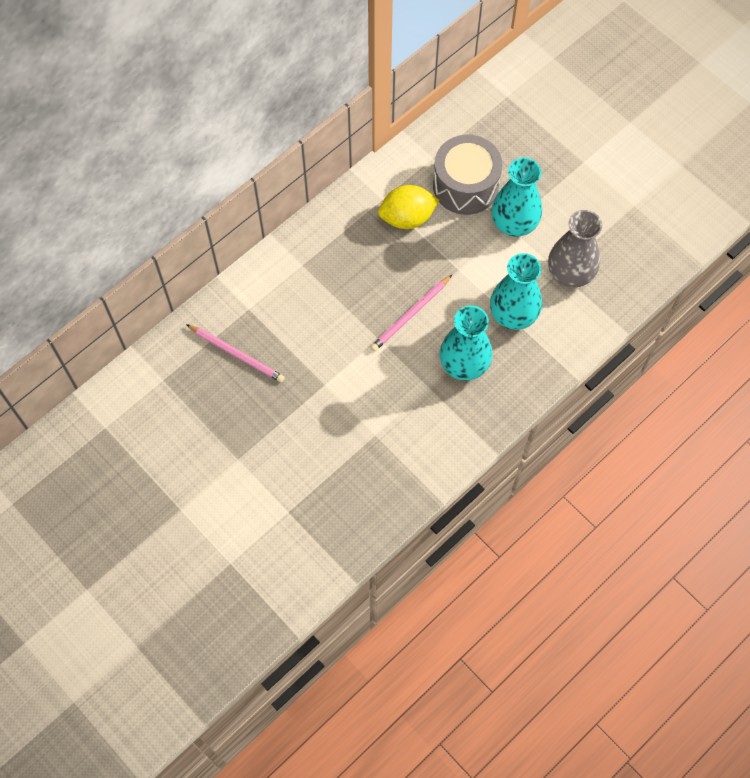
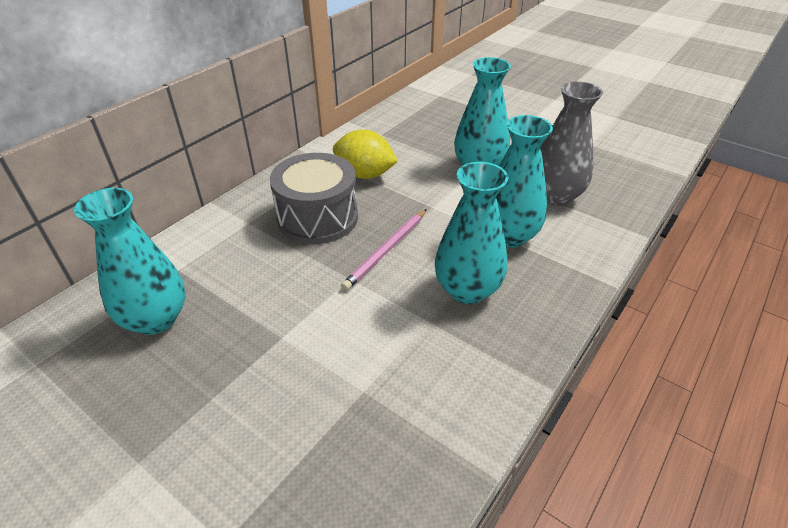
camera: 10 degrees left, 25 degrees down
pink pencil [186,324,285,383] -> turquoise vase [74,188,186,335]
yellow lemon [378,185,439,229] -> yellow lemon turned 45 degrees clockwise [333,129,398,179]
grey drum [433,135,503,215] -> grey drum moved to [270,153,358,244]

